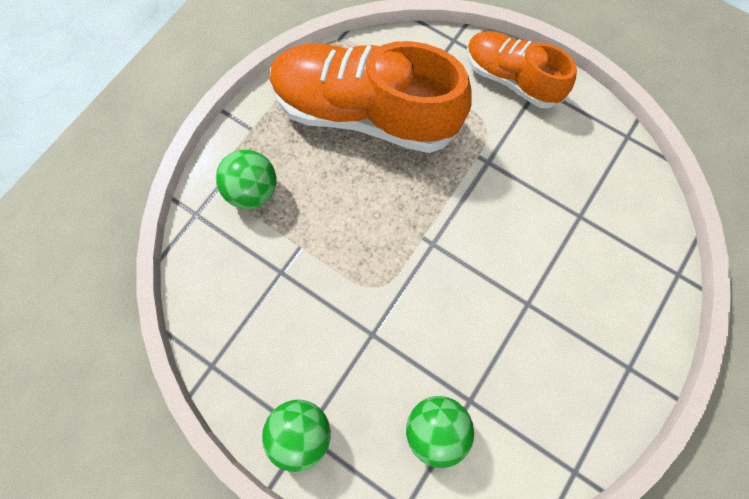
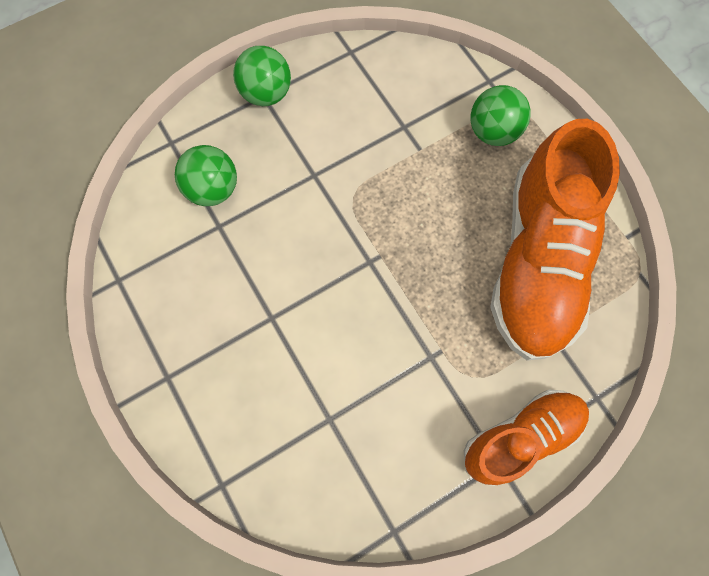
camera: 115 degrees right, 0 degrees up
orange shoe [270,41,471,153] -> orange shoe turned 150 degrees clockwise [490,119,620,361]

